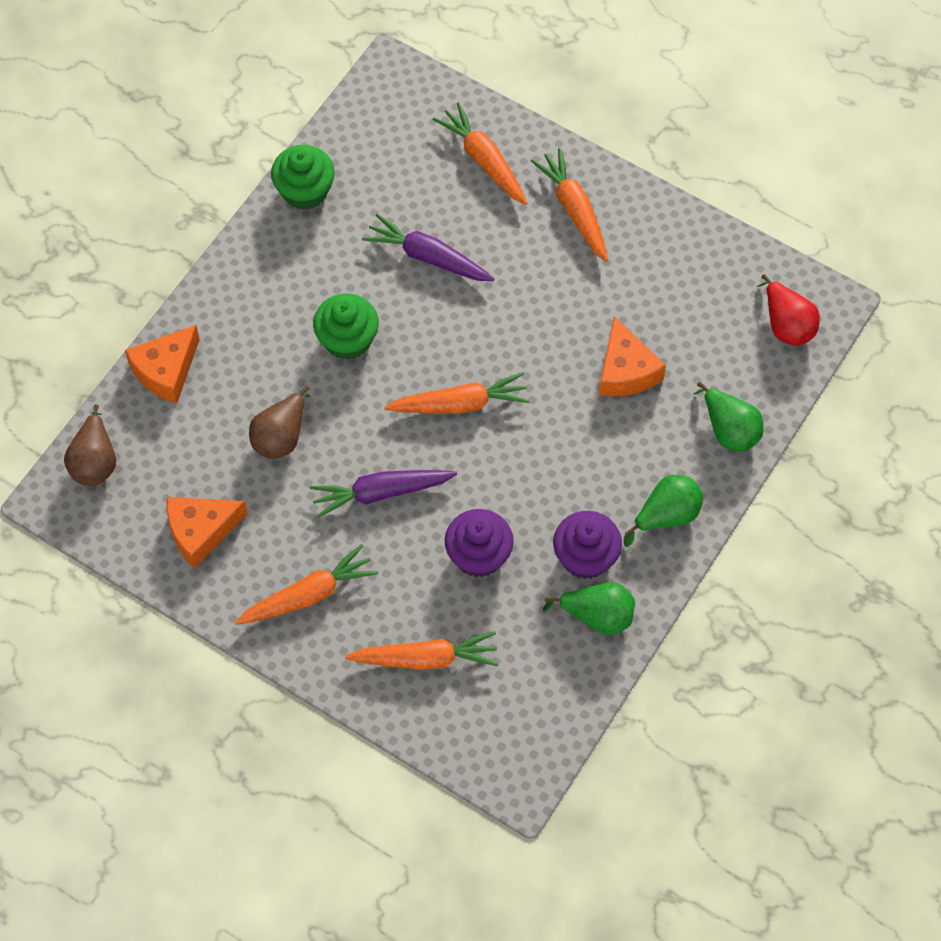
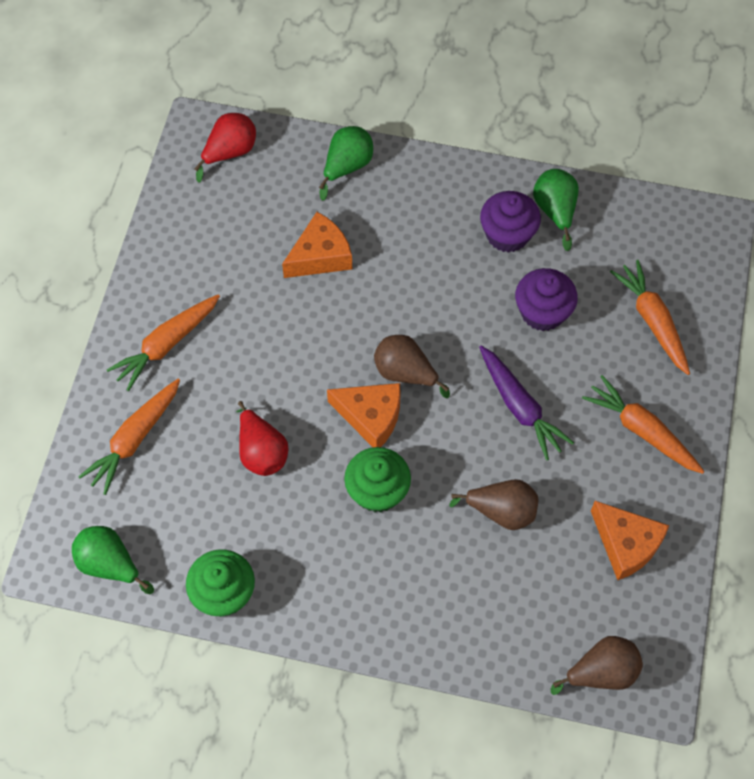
camera: 110 degrees left, 0 degrees up
orange cheese [125,325,200,403] -> orange cheese moved to [327,383,400,447]
purple carrot [362,214,495,281] -> red pear [236,401,288,476]
orange carrot [384,372,530,414] -> brown pear [374,335,450,399]
green pear [624,475,703,547] -> green pear moved to [72,526,154,594]

